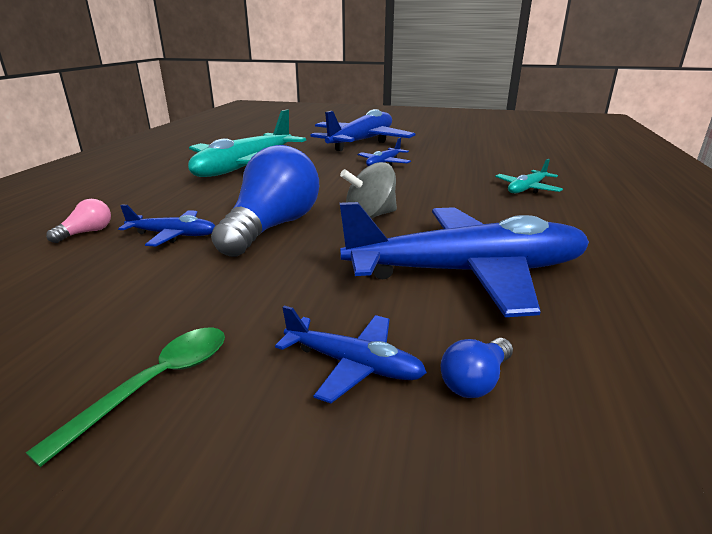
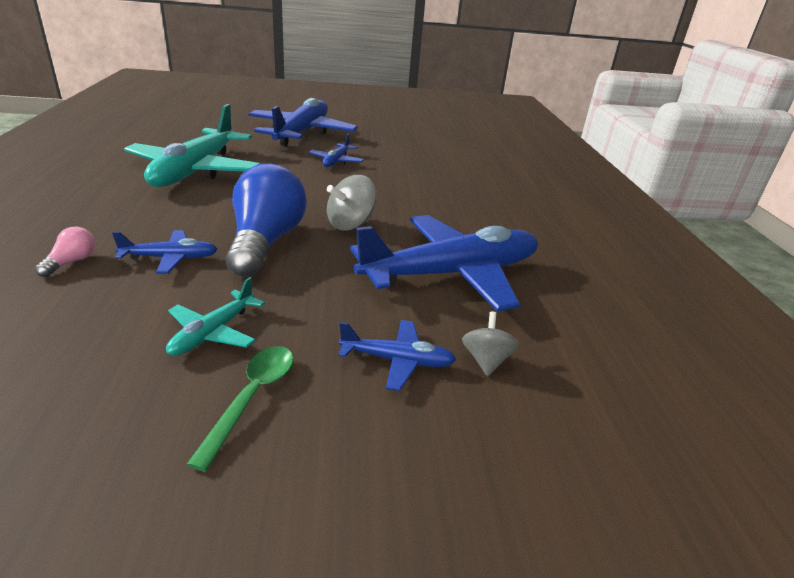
camera: 20 degrees left, 5 degrees up
blue light bulb [441,338,513,398] -> grey spinning top [462,312,519,376]
turquoise plane [495,159,563,193] -> turquoise plane moved to [166,277,265,356]

